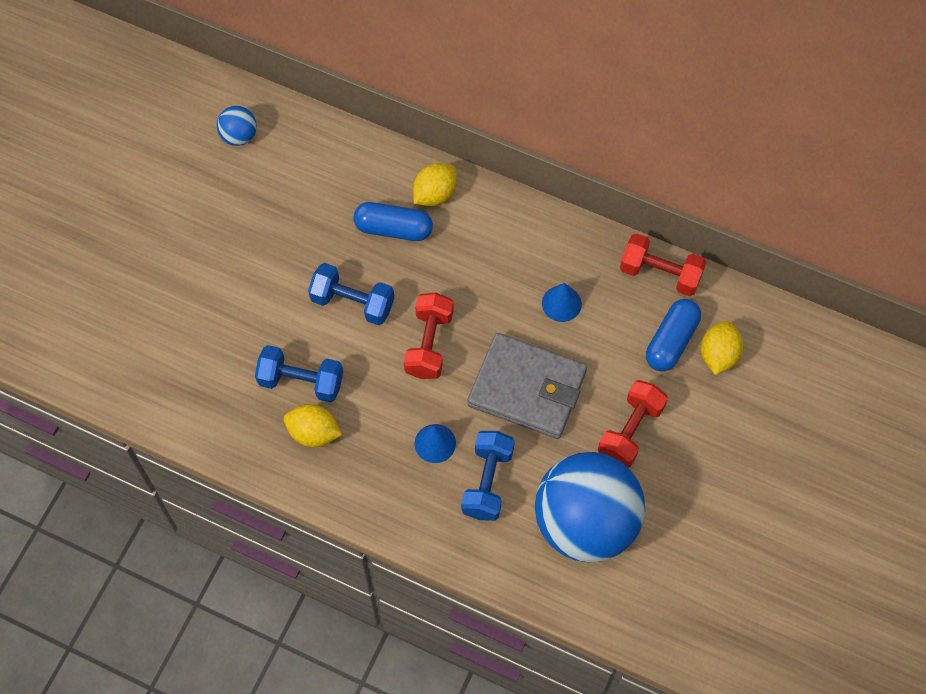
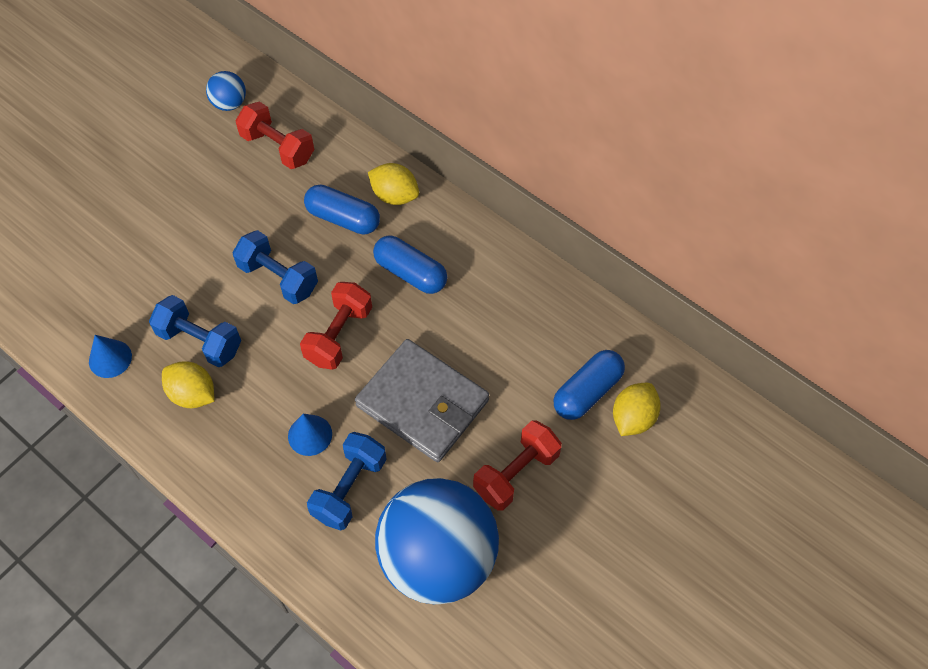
camera: 15 degrees right, 5 degrees down
yellow lemon [413,163,457,206] -> yellow lemon turned 60 degrees clockwise [368,163,419,205]
blue cone [542,283,582,322] -> blue cone moved to [89,335,132,378]
red dumbbell [620,233,706,296] -> red dumbbell moved to [235,102,314,169]
none -> blue capsule [373,236,447,294]

